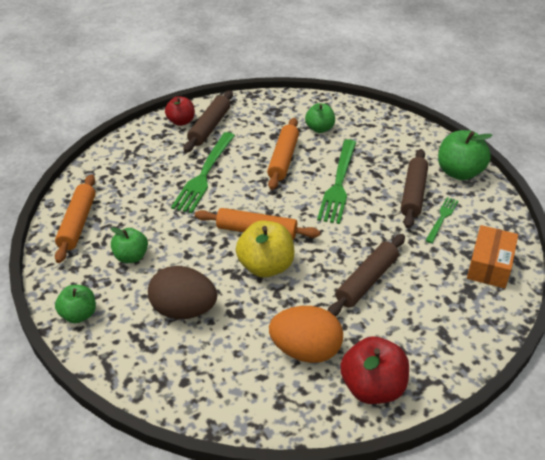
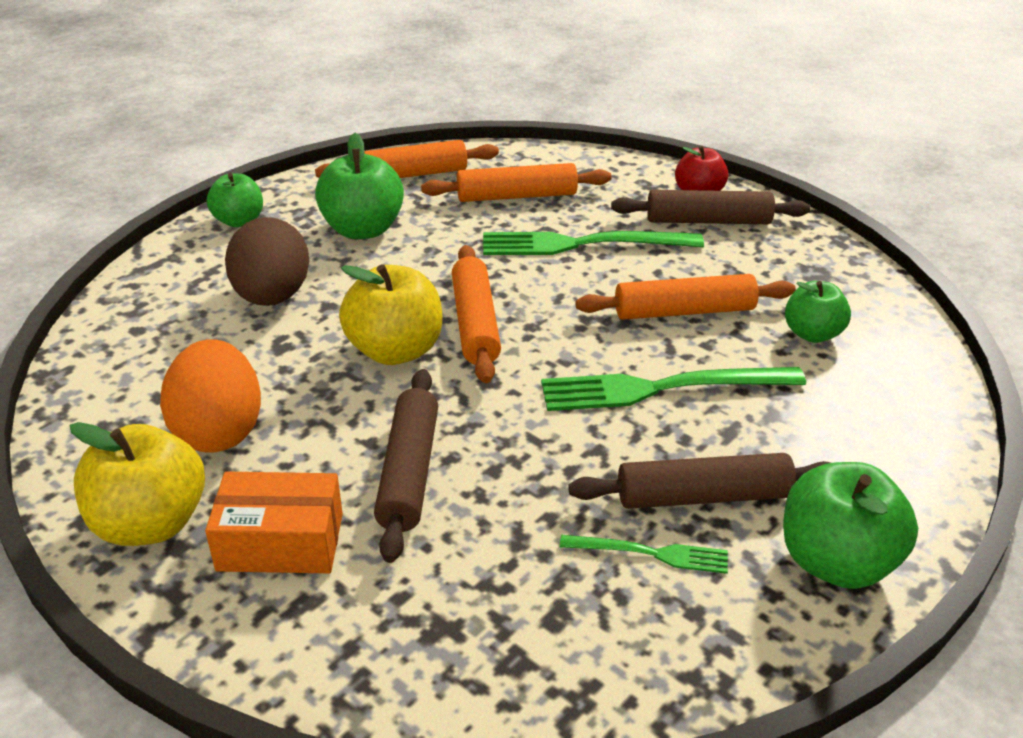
camera: 70 degrees right, 5 degrees down
green apple [111,227,148,263] -> green apple [315,133,404,239], size x1.57
brown rolling pin [328,234,405,316] -> brown rolling pin turned 75 degrees clockwise [374,369,438,563]
red apple [340,336,409,404] -> yellow apple [70,422,205,546]
orange box [467,225,518,288] -> orange box moved to [205,471,343,573]
none -> orange rolling pin [421,163,611,202]

